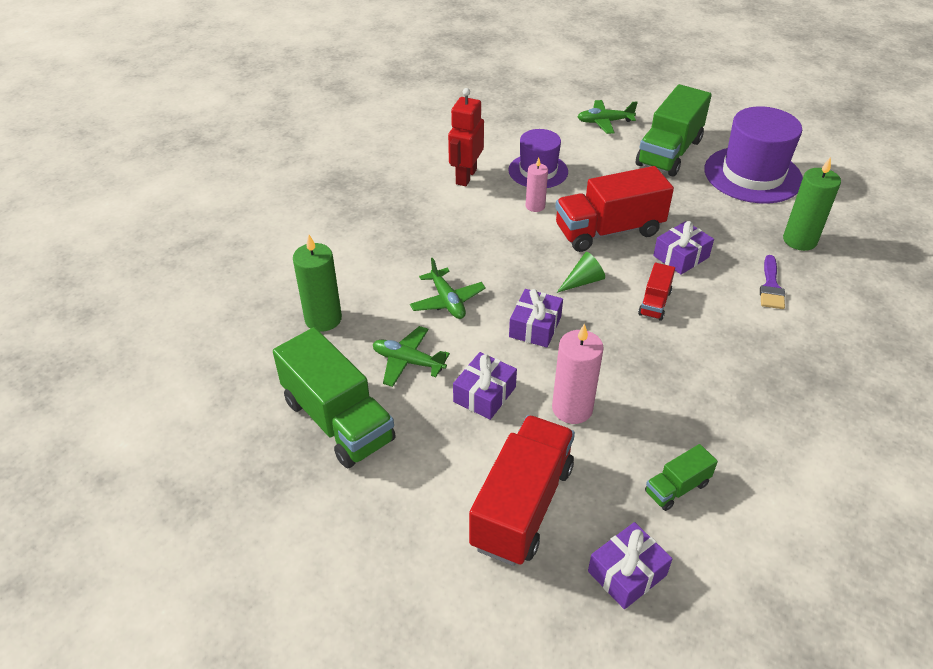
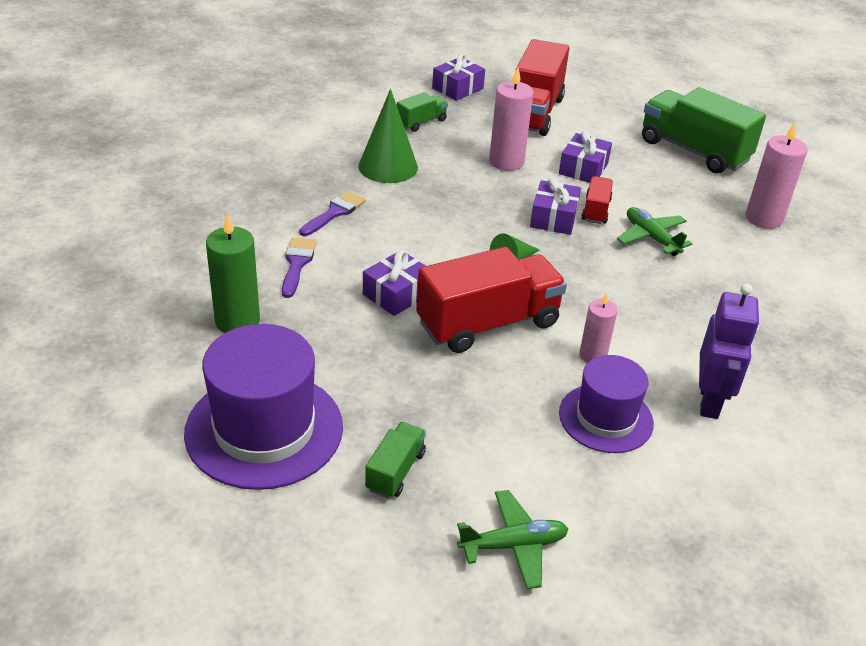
camera: 170 degrees right, 5 degrees down
green candle [293,235,342,332] -> pink candle [746,122,808,229]
green plane [373,326,450,387] -> none
red robot [448,88,484,186] -> purple robot [699,283,759,419]
green truck [636,84,712,176] -> green truck [365,422,426,499], size x0.48
red truck [638,263,675,321] -> red truck moved to [581,176,613,224]
none -> purple brush [299,191,366,236]
none -> green cone [358,89,418,183]

